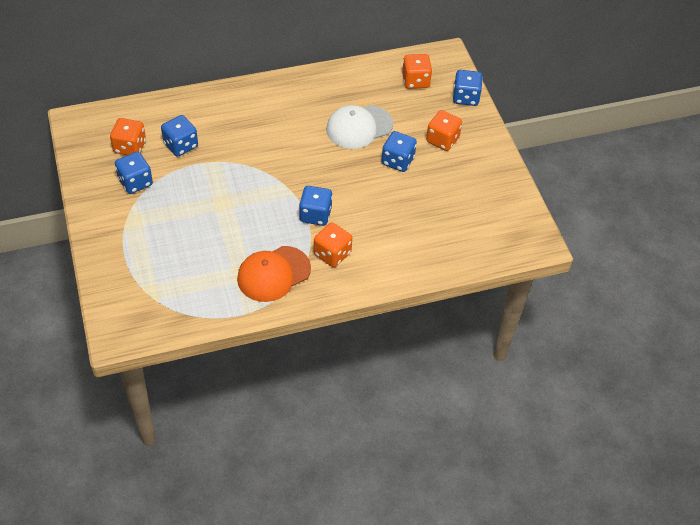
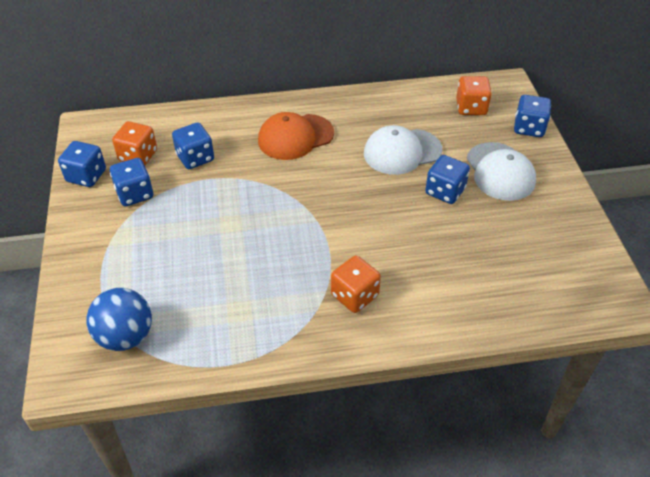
camera: 10 degrees right, 5 degrees down
orange cap [237,246,311,302] -> orange cap moved to [258,112,334,160]
blue dice [299,186,332,226] -> blue dice moved to [58,141,106,187]
orange dice [426,110,462,151] -> white cap [467,142,536,201]
none -> blue ball [86,288,152,351]

